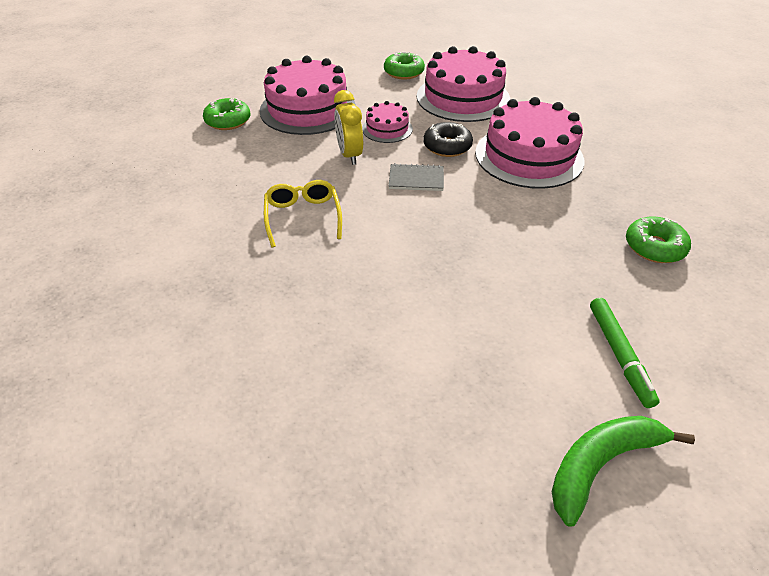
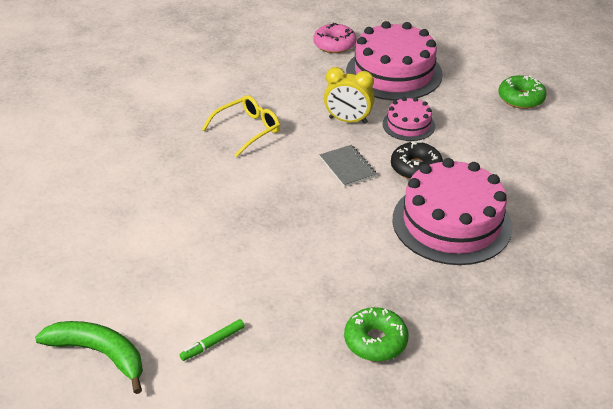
camera: 60 degrees right, 5 degrees down
green donut [203,98,251,130] -> pink donut [313,23,356,53]
yellow clock [334,90,363,165] -> yellow clock turned 120 degrees counterclockwise [324,67,374,124]
pink cake [417,46,510,122] -> none
green marker [590,298,660,408] -> green marker [179,319,245,361], size x0.64

